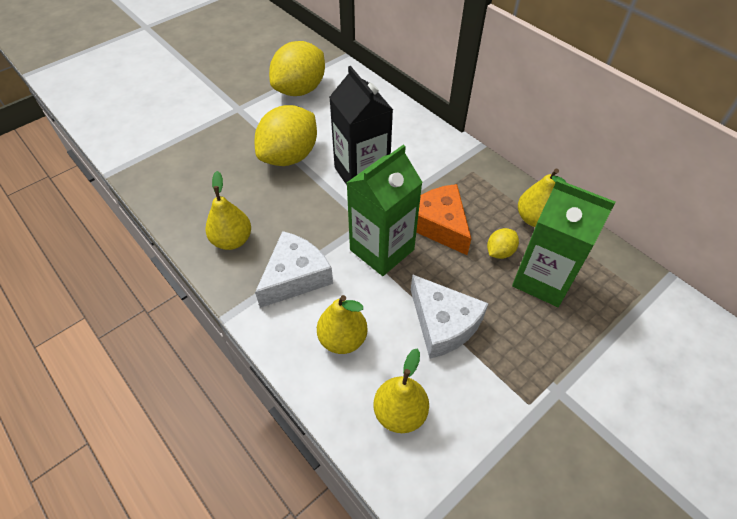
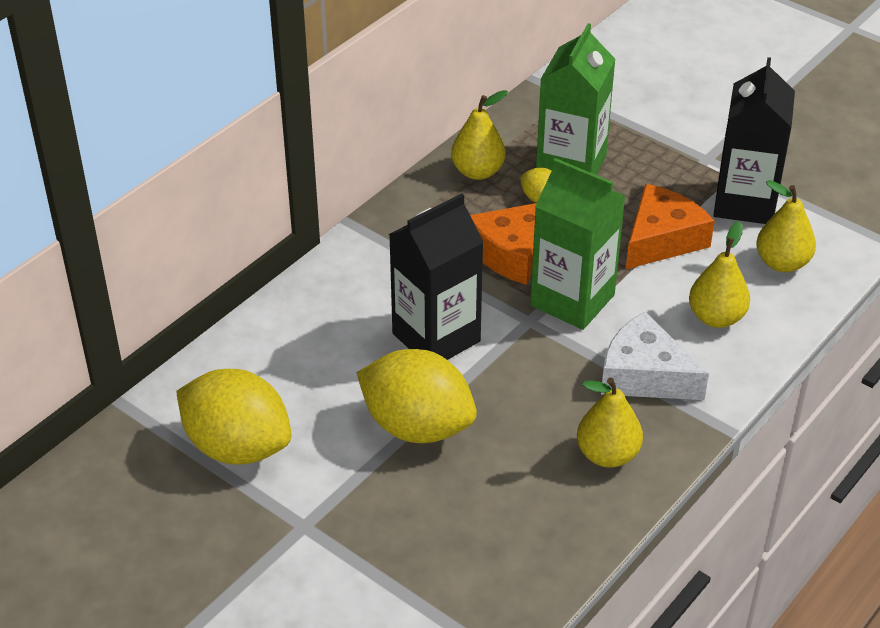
camera: 100 degrees left, 10 degrees down
white cheese [411,274,489,359] -> orange cheese [626,184,715,269]
none -> black carton [713,57,795,224]

